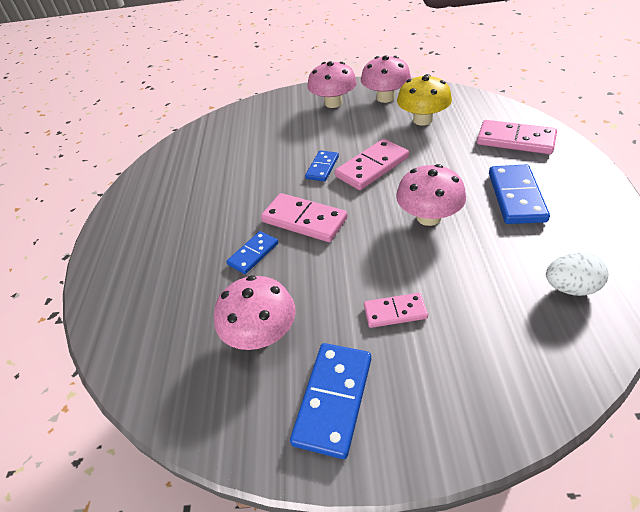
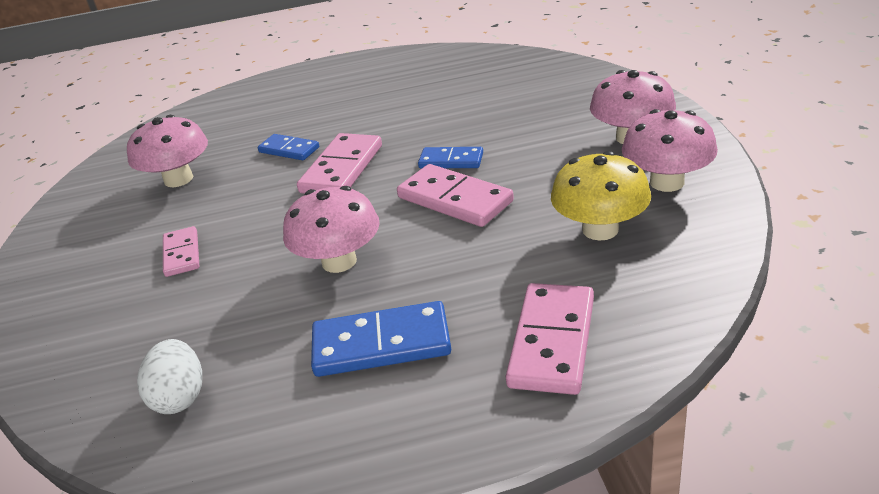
camera: 80 degrees right, 10 degrees down
blue domino [290,343,371,459] -> none

